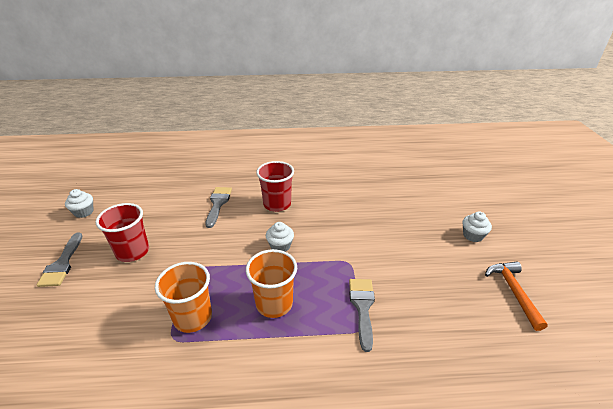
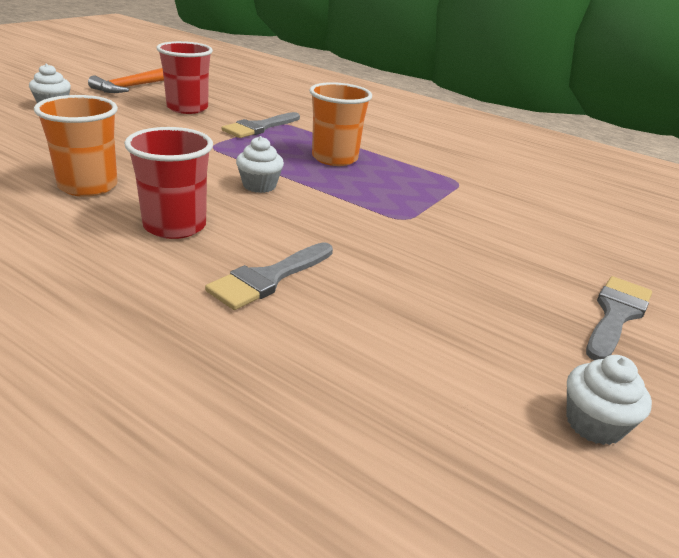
camera: 145 degrees left, 5 degrees down
red cup [96,203,149,262] -> red cup moved to [156,41,213,114]
orange cup [155,262,212,333] -> orange cup moved to [34,95,118,197]

